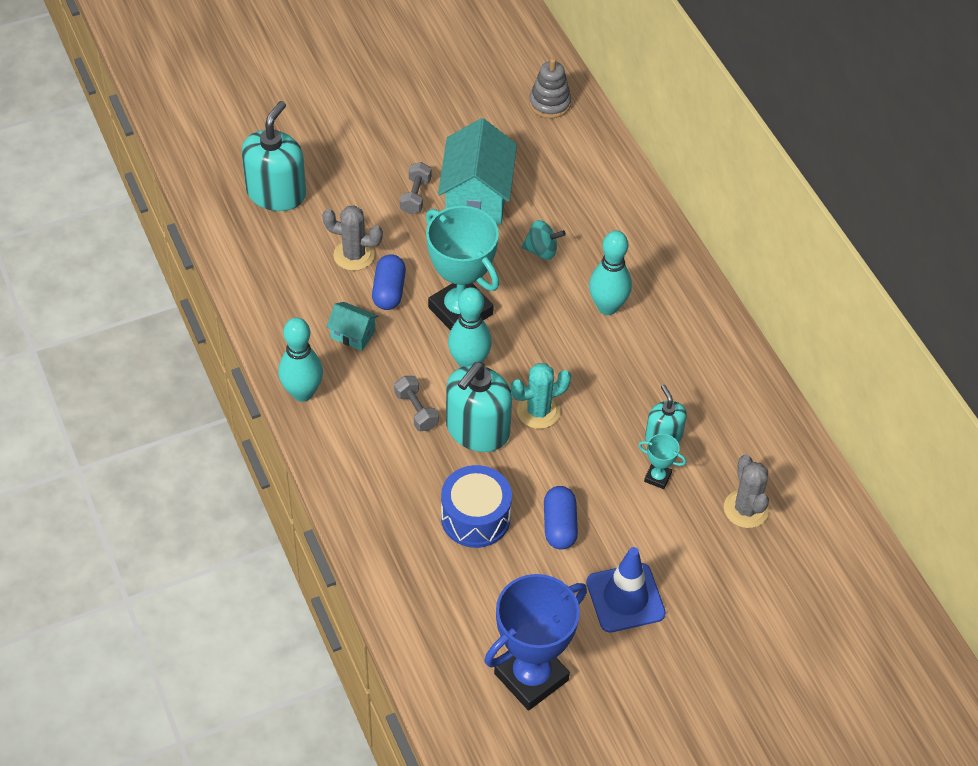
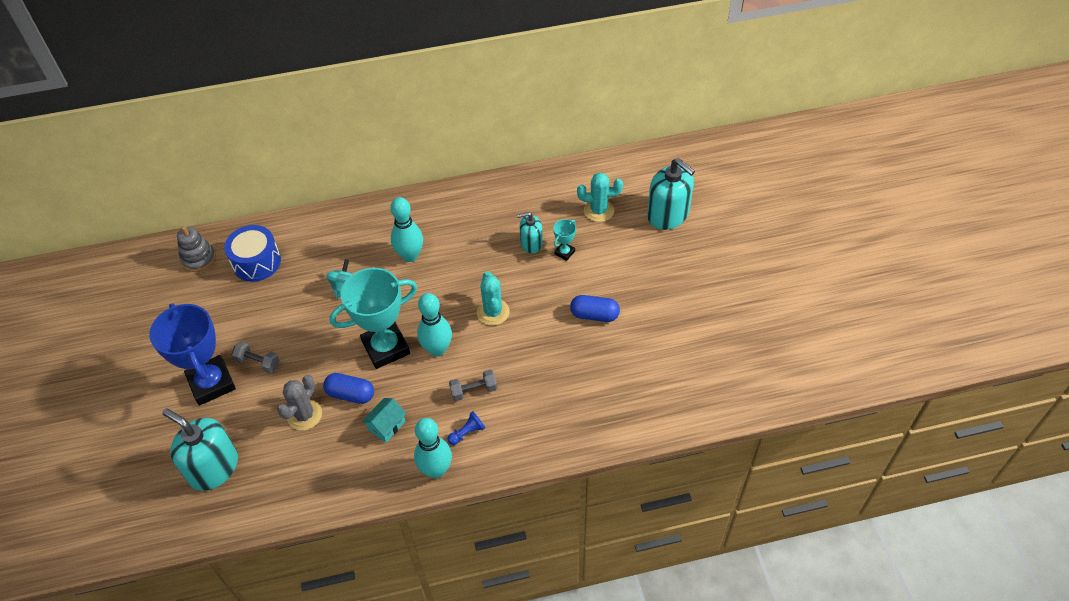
camera: 75 degrees left, 0 degrees up
turquoise house [438,118,517,225] -> none
blue drum [441,465,512,548] -> blue drum moved to [224,225,281,282]
turquoise soap dispenser [446,362,512,452] -> turquoise soap dispenser moved to [647,158,695,230]
blue trophy [484,574,587,711] -> blue trophy moved to [149,303,236,406]
blue traffic cone [586,547,666,633] -> none
grey cactus [724,455,769,528] -> turquoise cactus [577,173,623,222]
none -> blue pawn [447,411,485,445]

